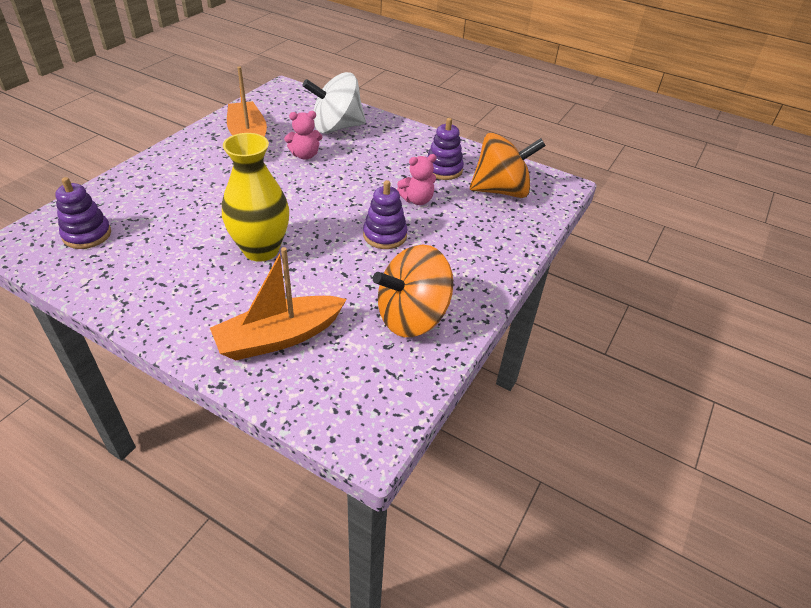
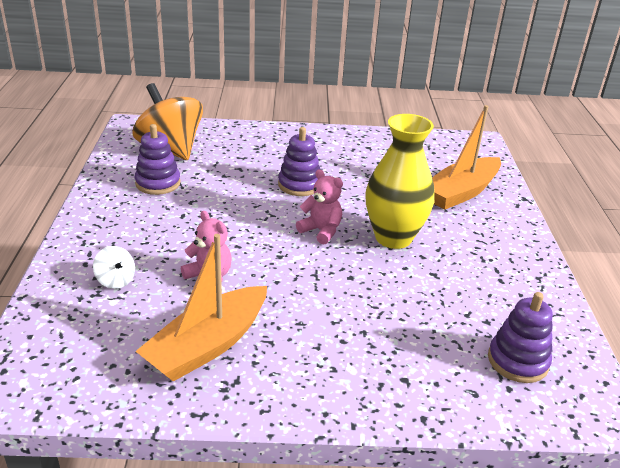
camera: 120 degrees left, 10 degrees down
orange boat [210,247,347,360] -> orange boat turned 105 degrees clockwise [432,105,501,210]
white spinning top [302,72,366,134] -> white spinning top [93,246,135,289], size x0.43
orange spinning top [373,245,453,337] -> none
pink teddy bear [397,154,436,205] -> pink teddy bear moved to [296,169,343,245]

